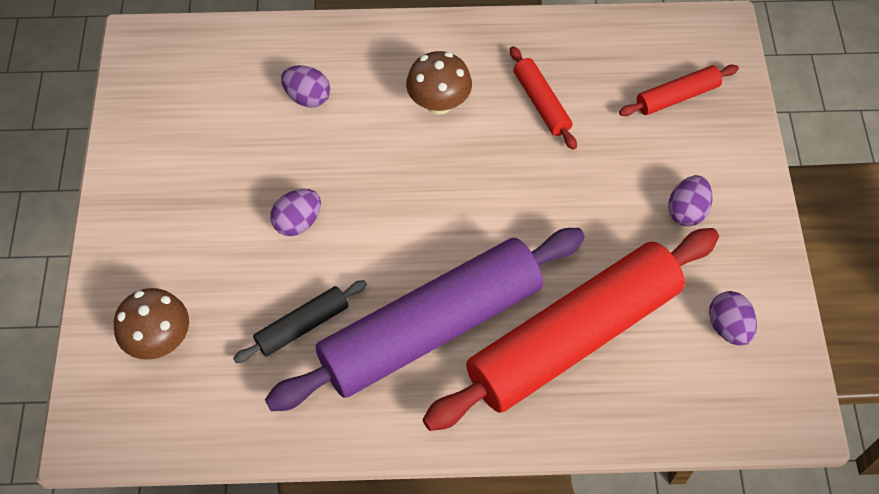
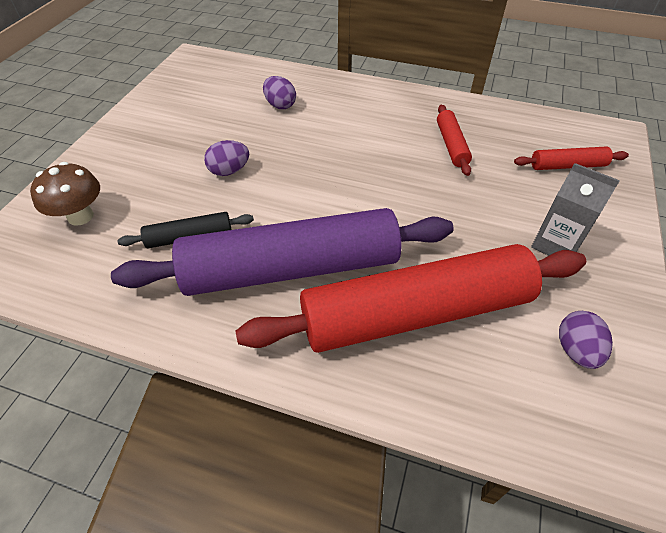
camera: 20 degrees right, 10 degrees down
brown mushroom [406,51,472,115] -> none
purple egg [668,175,712,227] -> grey carton [531,163,620,256]

